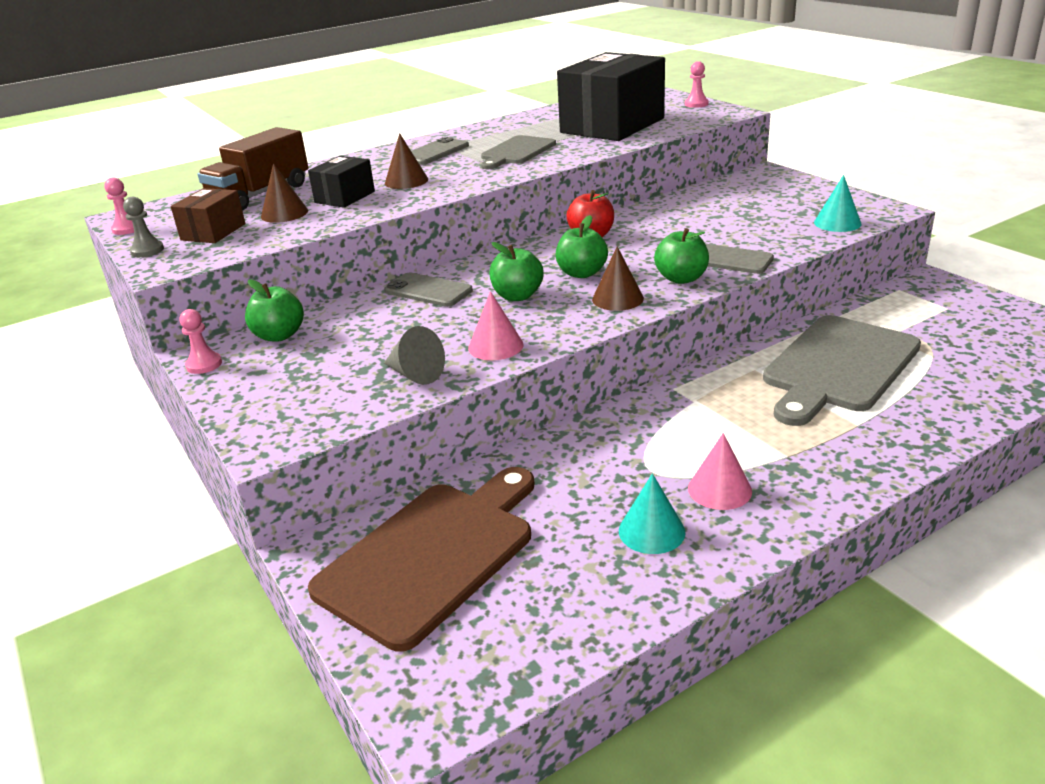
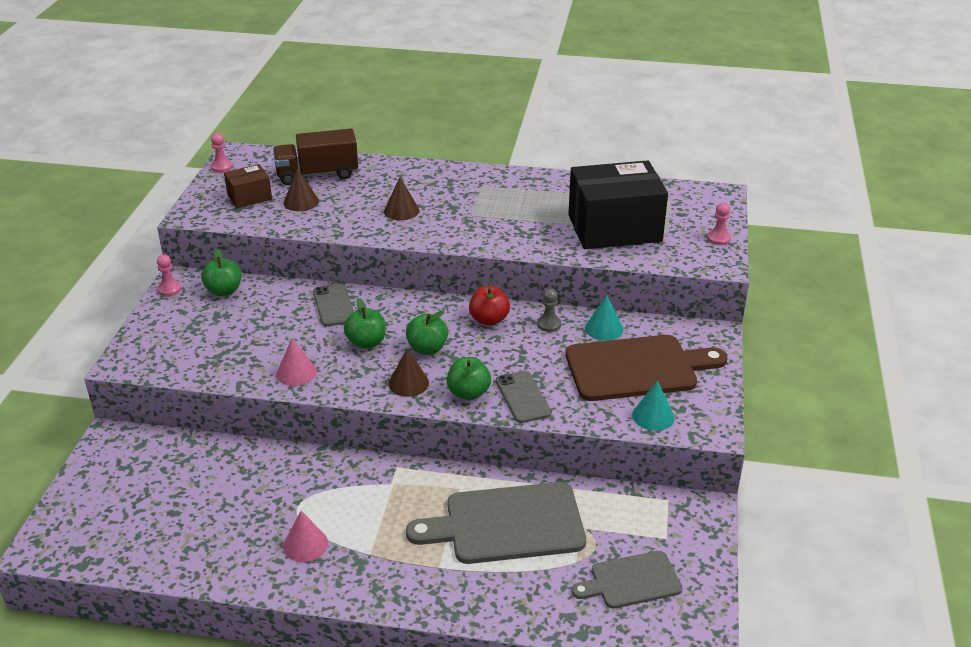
camera: 40 degrees right, 5 degrees up
grey pawn [123,196,164,257] -> grey pawn moved to [537,289,561,332]
black box [308,156,375,208] -> none
brown cutting board [308,467,534,651] -> brown cutting board moved to [565,335,727,401]
grey cone [384,326,445,385] -> none
grey phone [411,137,469,165] -> none
grey cutting board [481,135,556,169] -> grey cutting board moved to [571,551,682,609]
turquoise cone [619,473,686,554] -> turquoise cone moved to [585,295,623,341]

